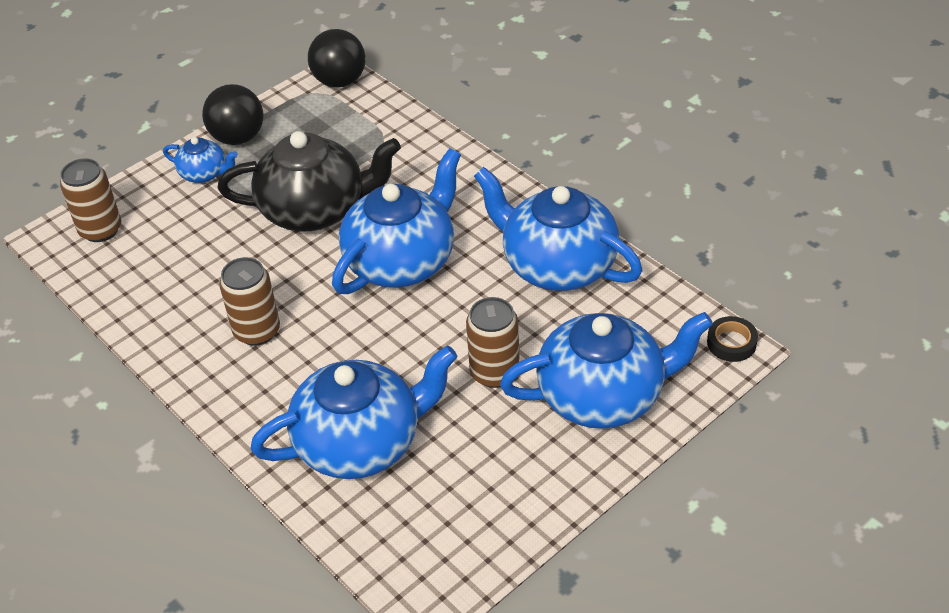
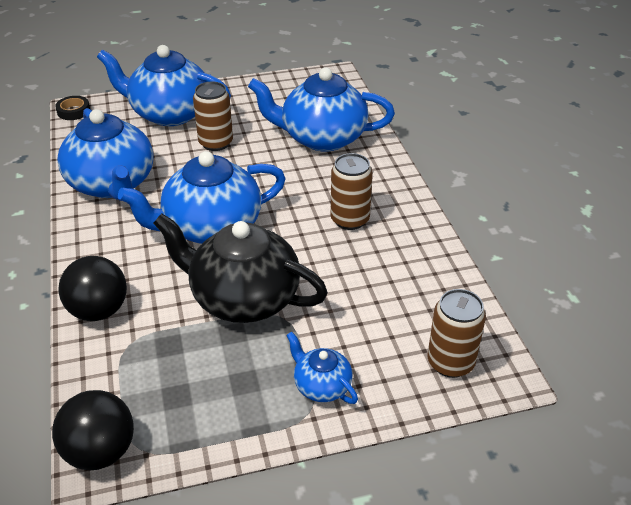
camera: 155 degrees left, 5 degrees down
black ball [202,84,264,145] -> black ball moved to [58,256,127,321]

